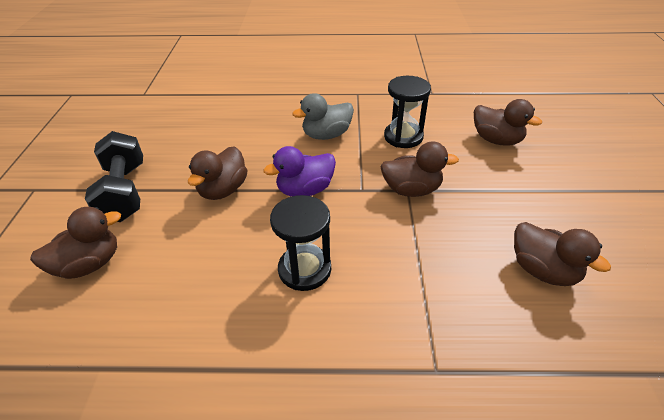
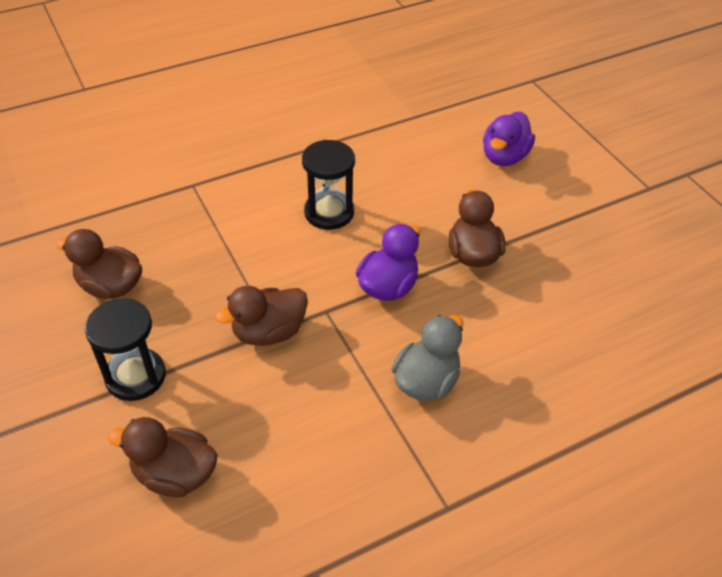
camera: 150 degrees right, 5 degrees up
brown duck [30,207,121,279] -> purple duck [483,112,535,166]
black dumbbell [85,131,143,222] -> none
black hourglass [384,76,431,148] -> black hourglass moved to [85,298,166,401]

